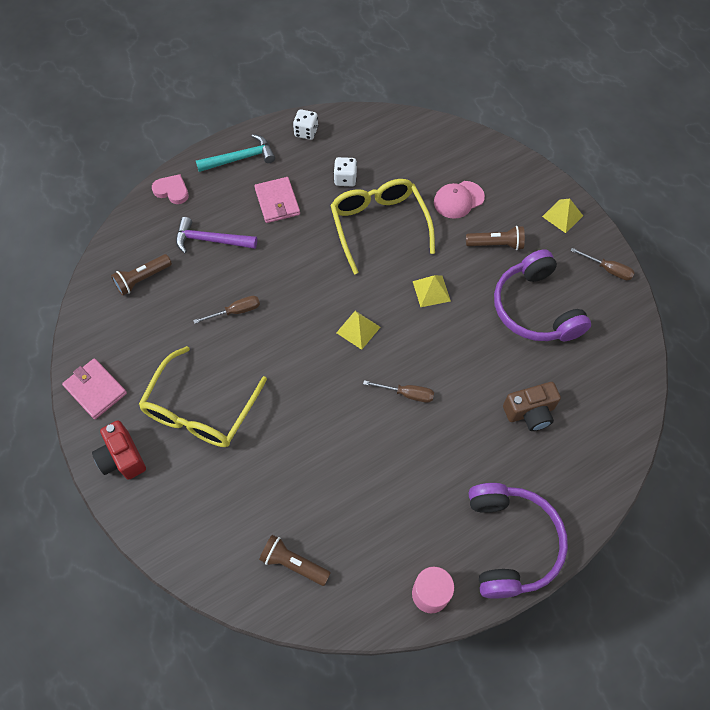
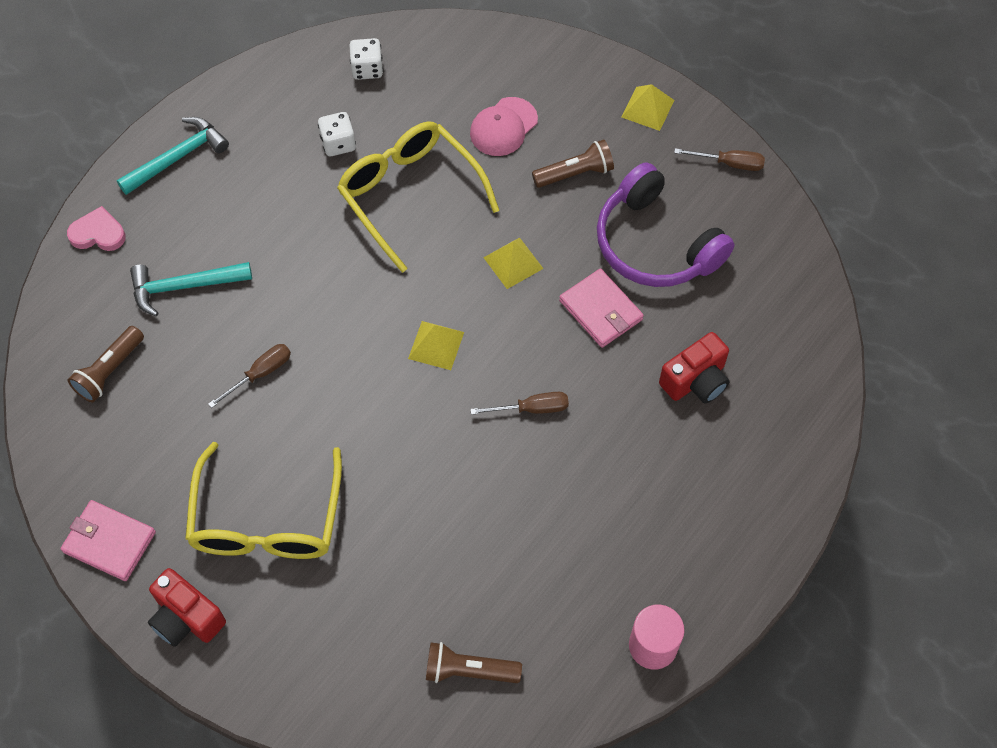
camera: 20 degrees left, 0 degrees up
purple hammer [176,217,257,253] -> turquoise hammer [130,262,252,316]
pink wallet [254,177,300,223] -> pink wallet moved to [559,268,644,348]
white dice [293,109,318,140] -> white dice moved to [349,38,383,80]
purple headphones [469,483,568,599] -> none
brown camera [503,382,561,431] -> red camera [659,332,729,404]

